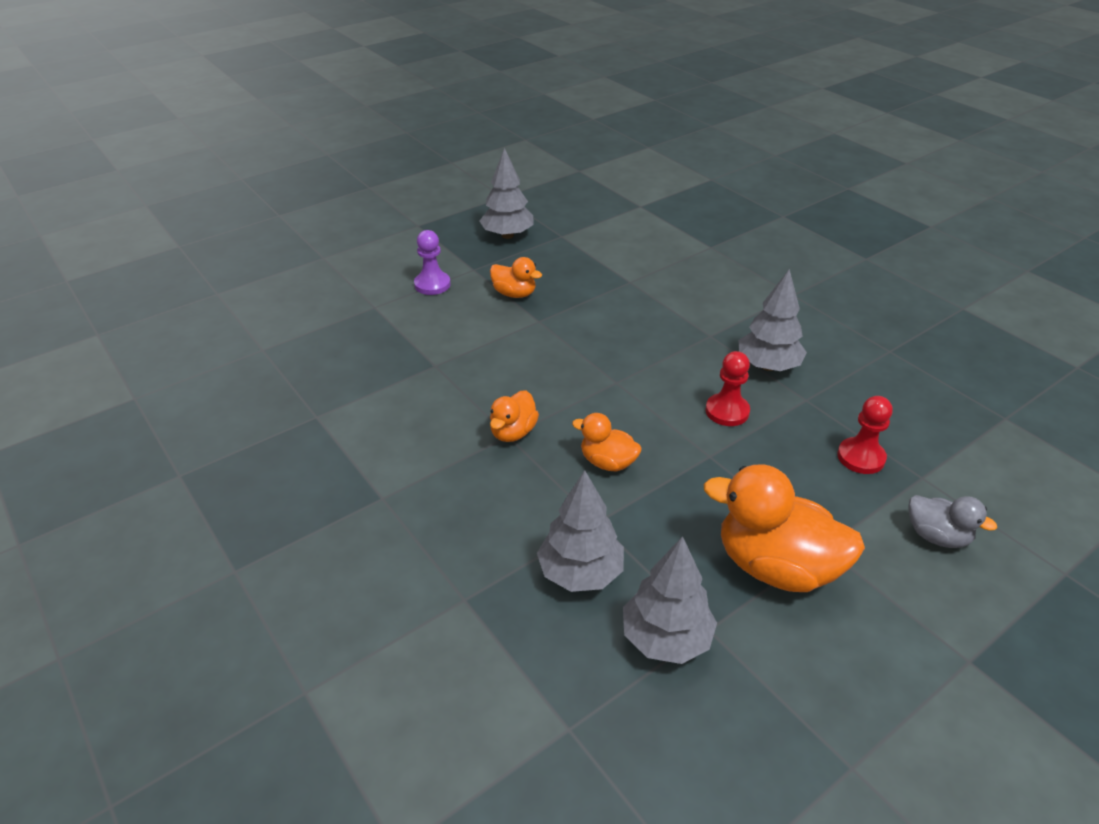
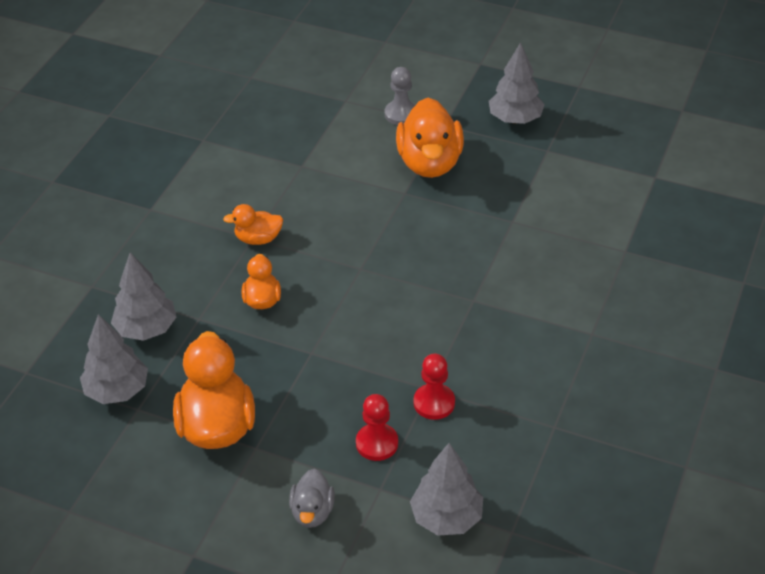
camera: 60 degrees right, 5 degrees up
purple pawn [414,230,451,295] -> grey pawn [385,67,416,125]
orange duck [490,257,542,298] -> orange duck [396,98,464,178], size x1.88
red pawn [705,351,750,426] -> red pawn moved to [414,354,455,420]
grey tree [738,269,807,371] -> grey tree moved to [410,443,483,536]

